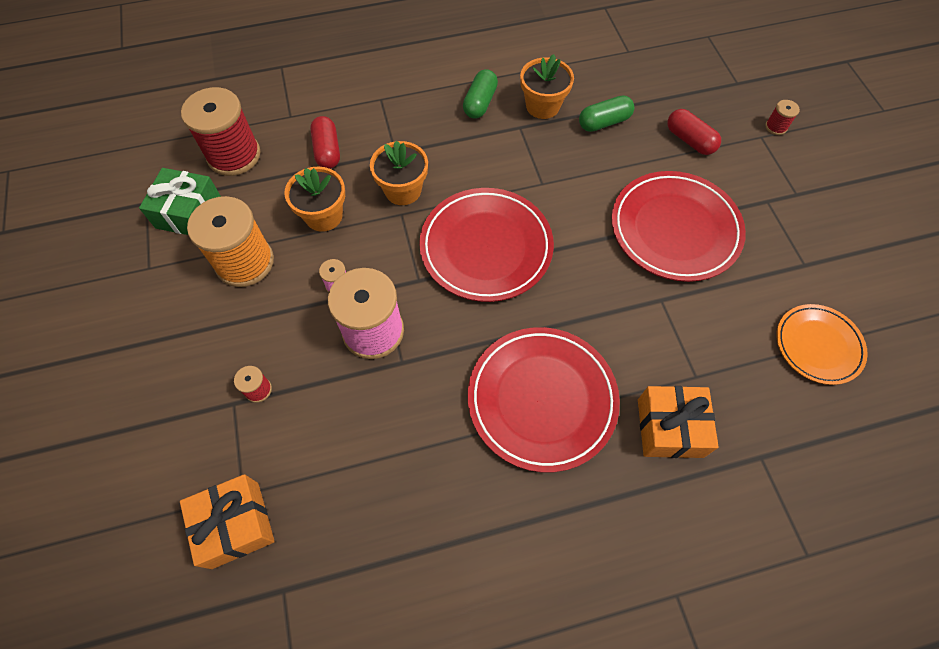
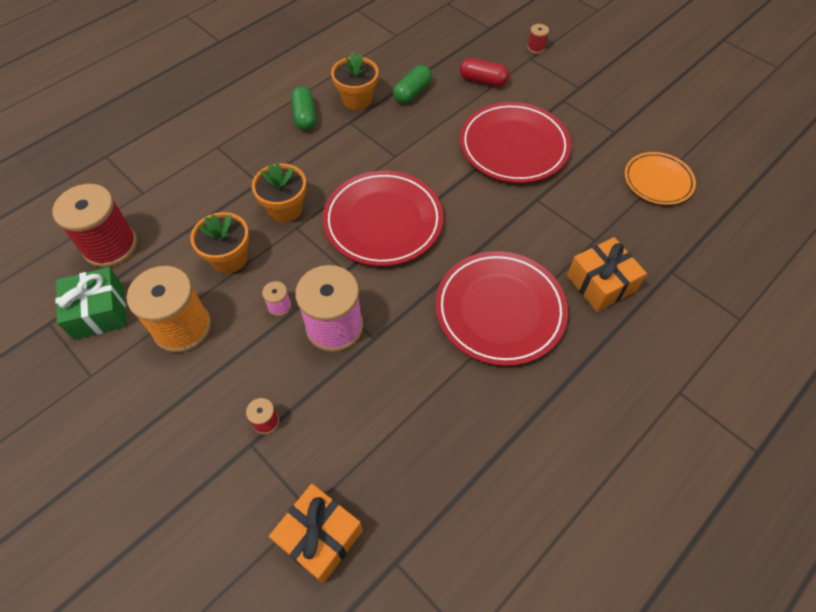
camera: 30 degrees left, 5 degrees down
red capsule [310,116,340,169] -> none

